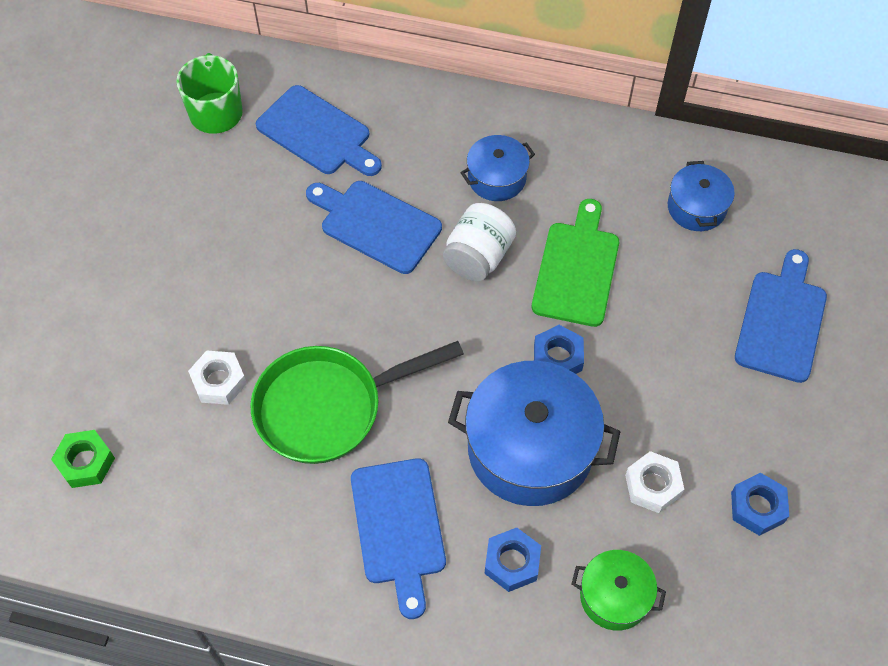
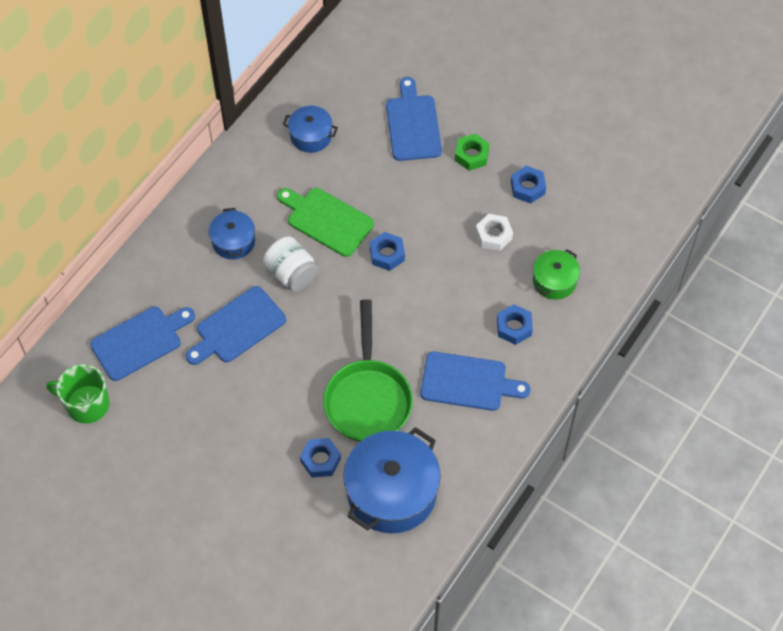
camera: 70 degrees left, 0 degrees up
green nut [51,430,115,488] -> green nut moved to [455,134,490,171]
white nut [188,350,247,405] -> blue nut [300,438,341,478]
blue pot [448,361,620,506] -> blue pot moved to [343,427,441,533]
blue cutting board [735,249,827,383] -> blue cutting board turned 45 degrees clockwise [386,77,442,161]

